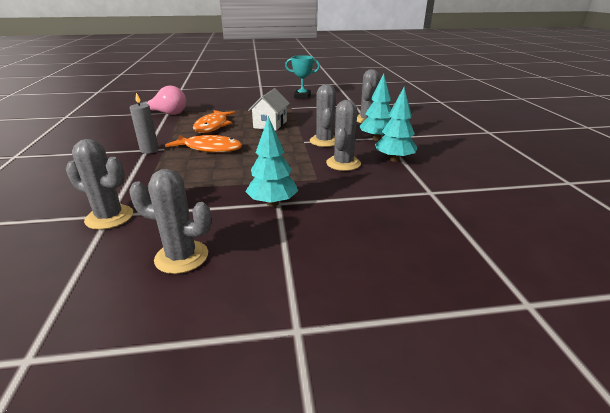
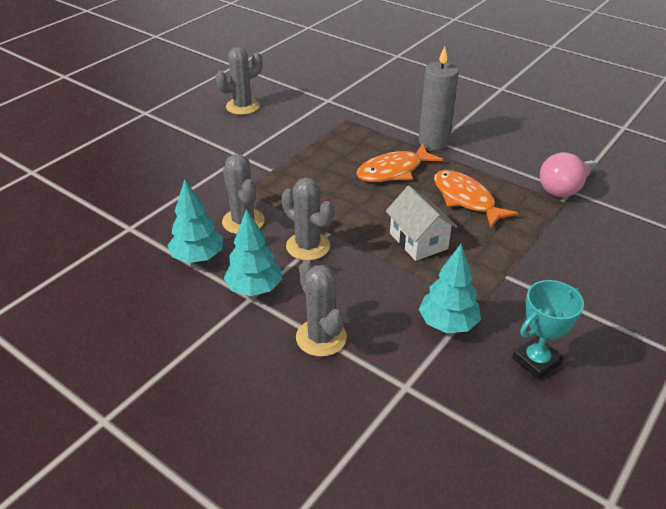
camera: 135 degrees right, 10 degrees up
grey cactus [66,139,133,230] -> none
grey candle [130,93,159,154] -> grey candle [419,46,459,150], size x1.55
turquoise tree [245,116,298,207] -> turquoise tree moved to [419,244,481,333]

